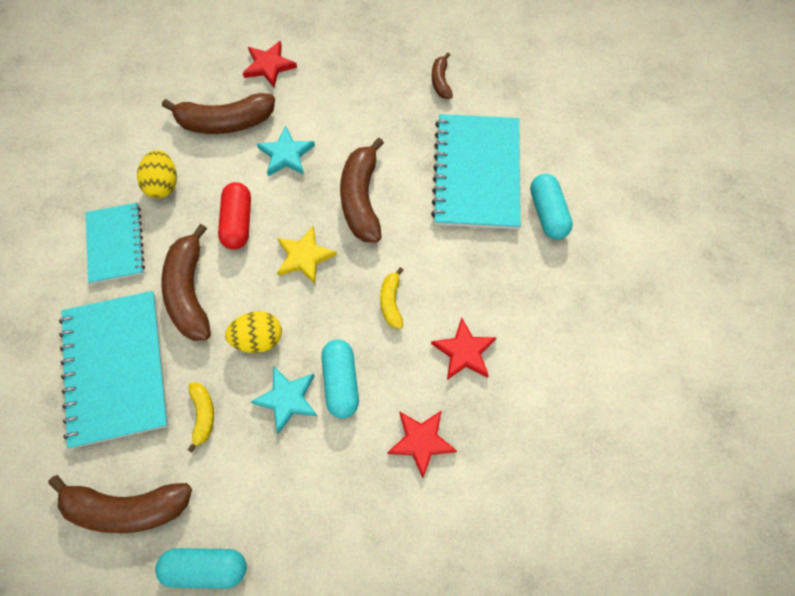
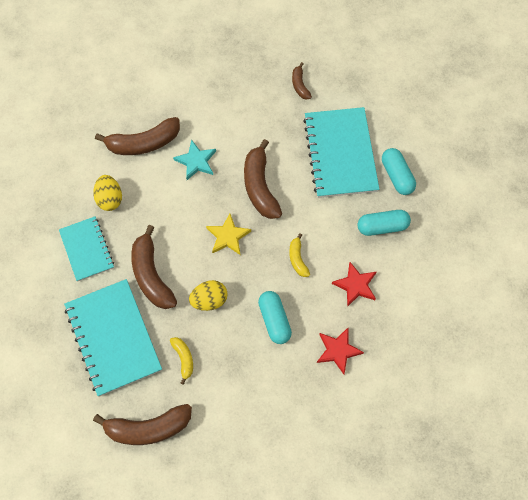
camera: 10 degrees left, 0 degrees up
turquoise capsule [155,548,247,589] -> turquoise capsule moved to [358,210,411,236]
red capsule [218,182,251,250] -> none
red star [243,41,297,87] -> none
turquoise star [251,366,317,434] -> none

